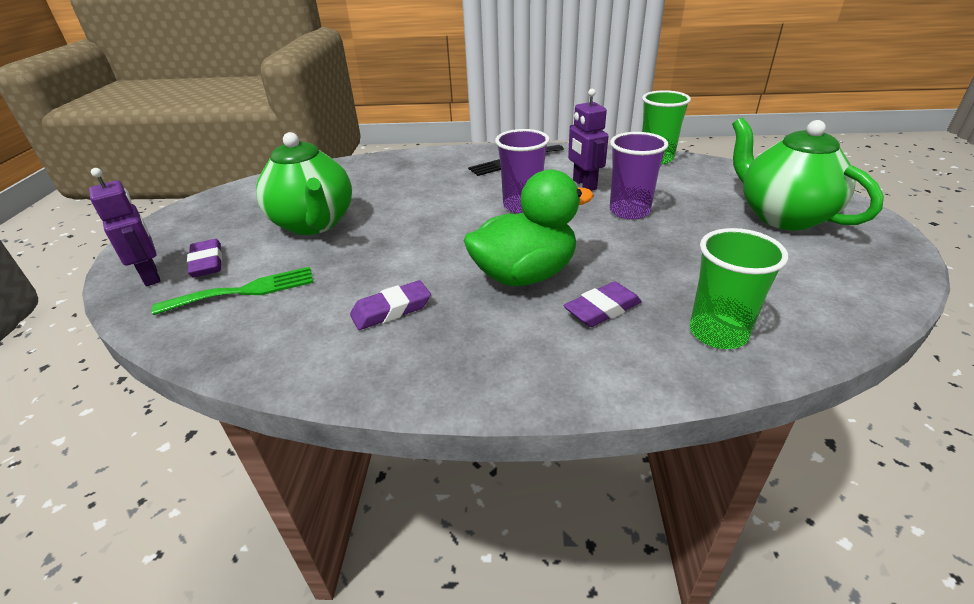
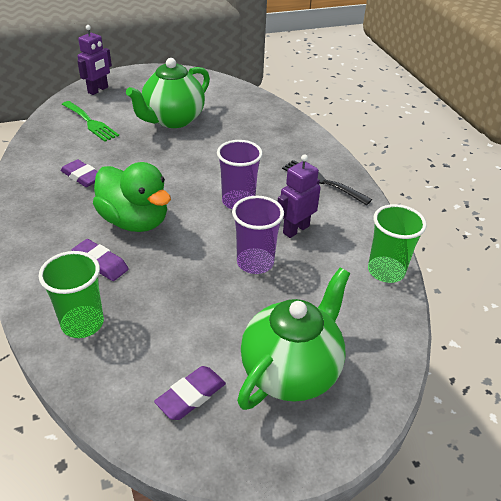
camera: 65 degrees right, 5 degrees up
purple eraser [187,239,222,277] -> purple eraser moved to [154,366,226,420]

